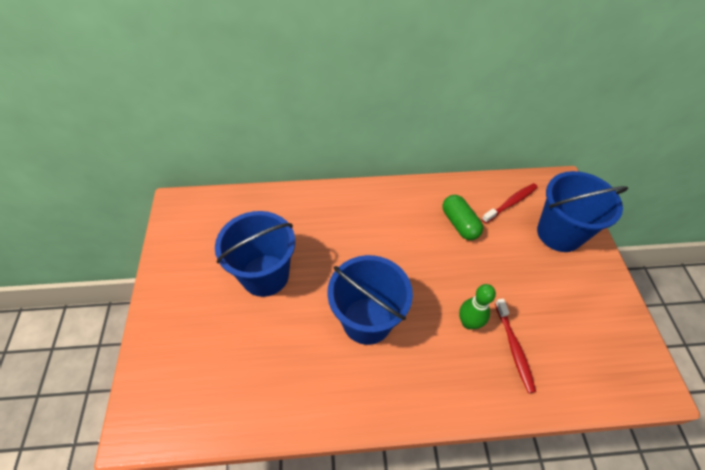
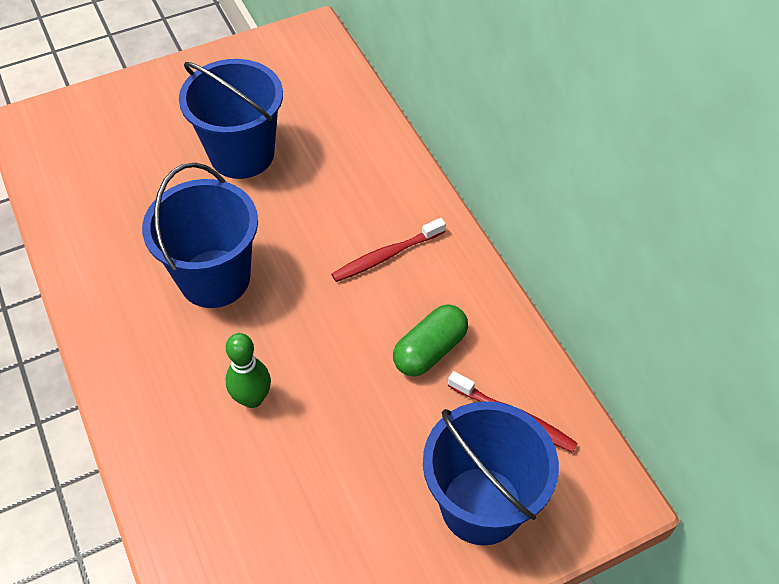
camera: 70 degrees right, 0 degrees up
red toothbrush [495,299,536,393] -> red toothbrush moved to [331,218,446,282]

